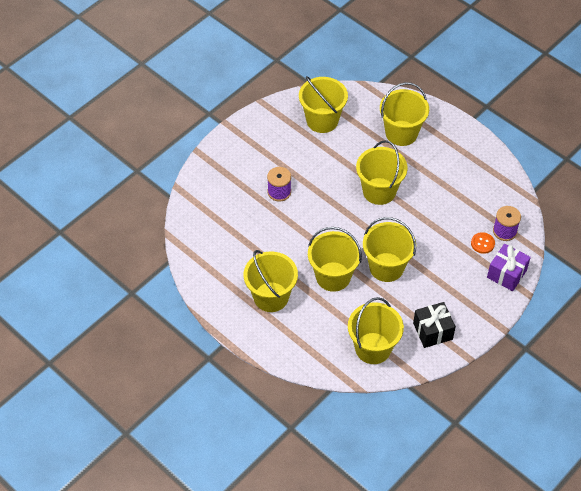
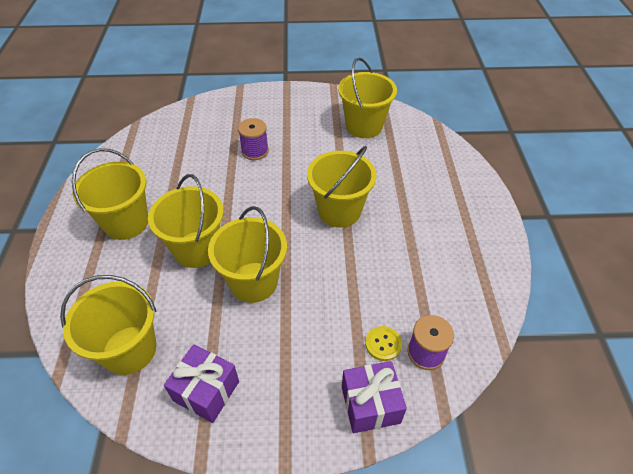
camera: 45 degrees right, 5 degrees down
yellow bucket [380,82,429,146] -> none
black gift [413,302,456,348] -> purple gift [164,344,239,423]
orange button [471,232,495,254] -> yellow button [365,326,402,361]

